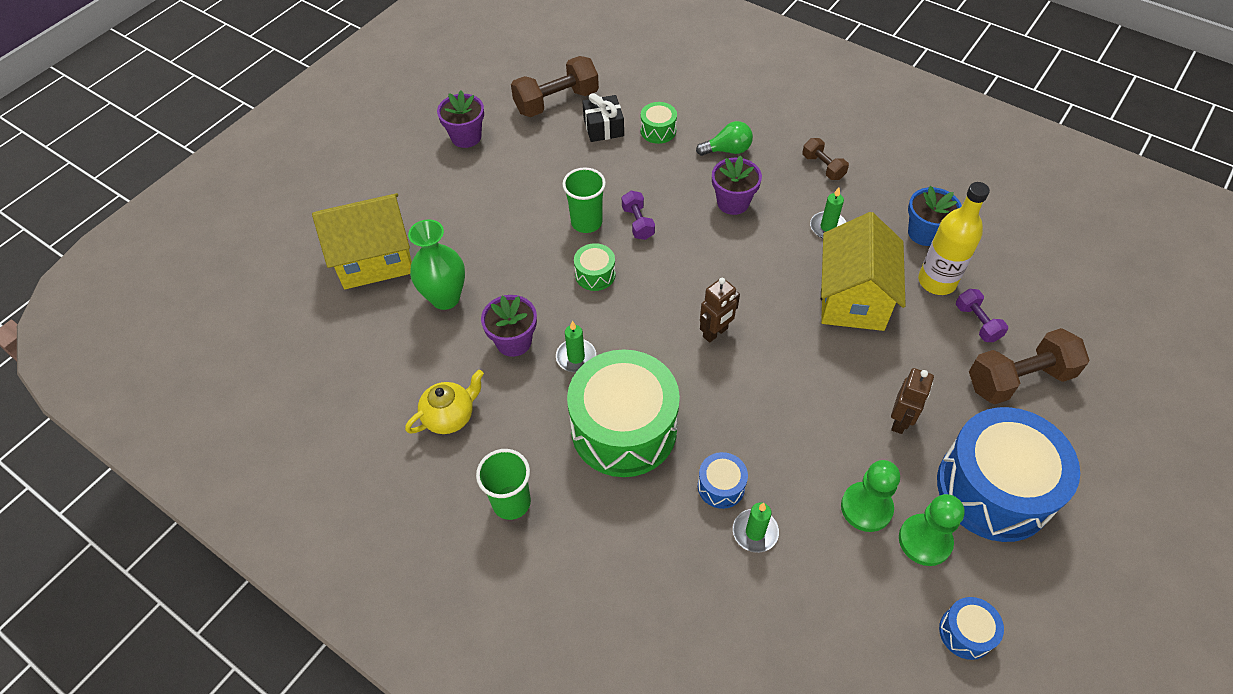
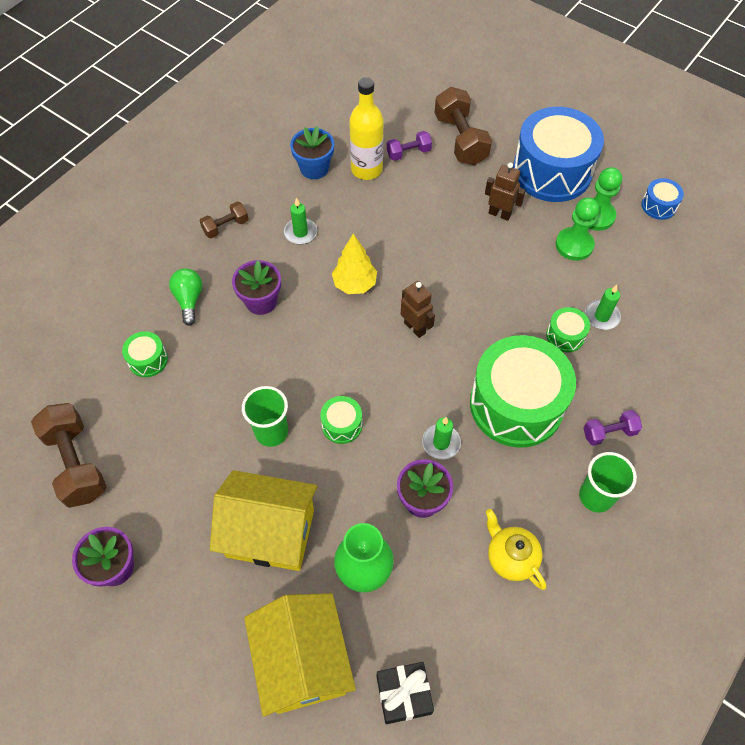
camera: 90 degrees left, 5 degrees up
black gift [582,93,624,142] -> black gift moved to [377,662,434,724]
purple dumbbell [622,191,655,240] -> purple dumbbell moved to [584,410,642,446]
blue drum [698,452,748,509] -> green drum [546,307,590,352]
yellow house [821,212,906,331] -> yellow house moved to [210,470,318,571]
none -> yellow tree [332,234,377,294]

